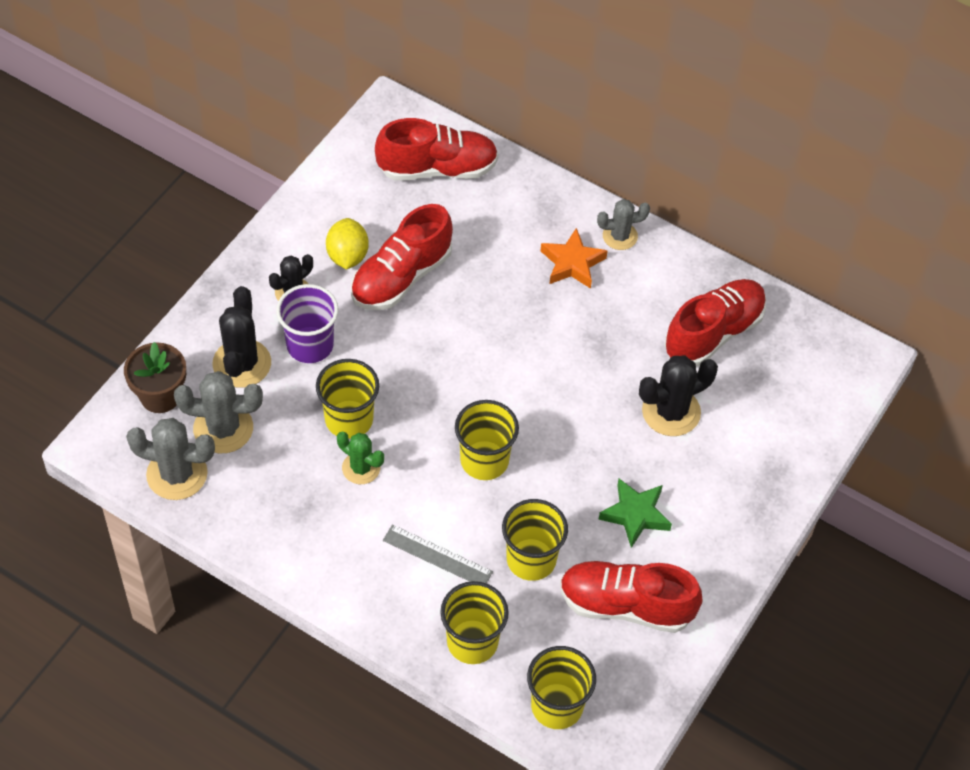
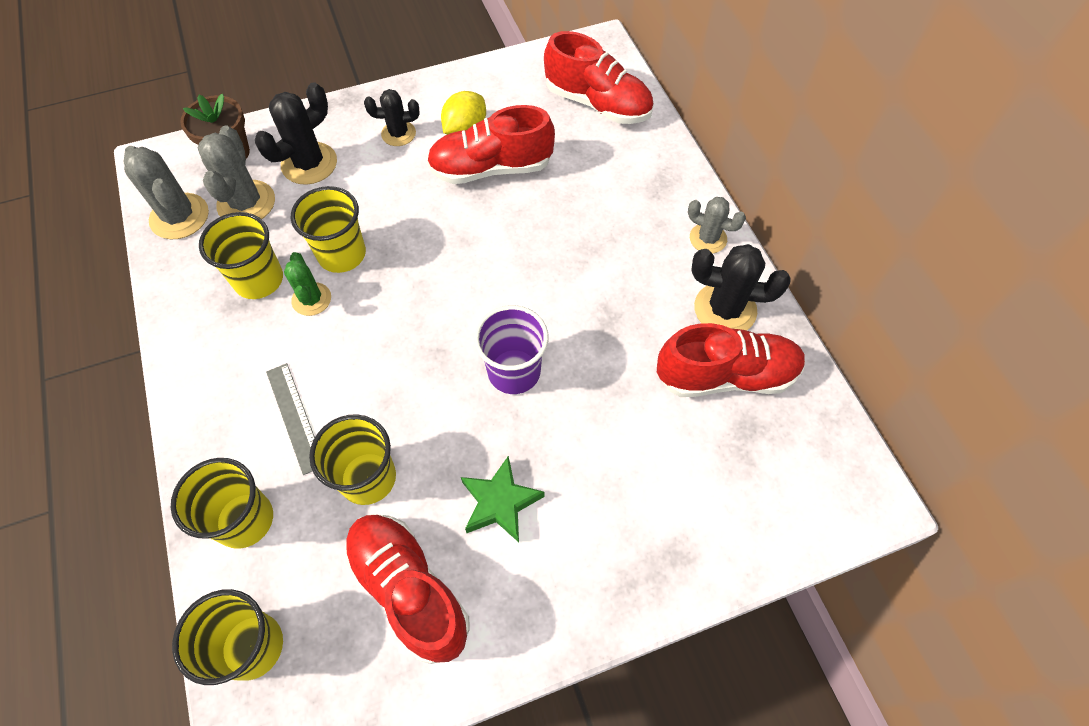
camera: 40 degrees right, 5 degrees up
grey cactus [174,371,263,453] -> grey cactus turned 45 degrees clockwise [198,126,275,219]
purple cup [276,284,339,363] -> purple cup moved to [474,305,548,394]
yellow cup [455,400,519,480] -> yellow cup moved to [199,212,283,299]
orange star [541,228,608,289] -> none
black cactus [639,355,718,436] -> black cactus moved to [691,244,791,331]

